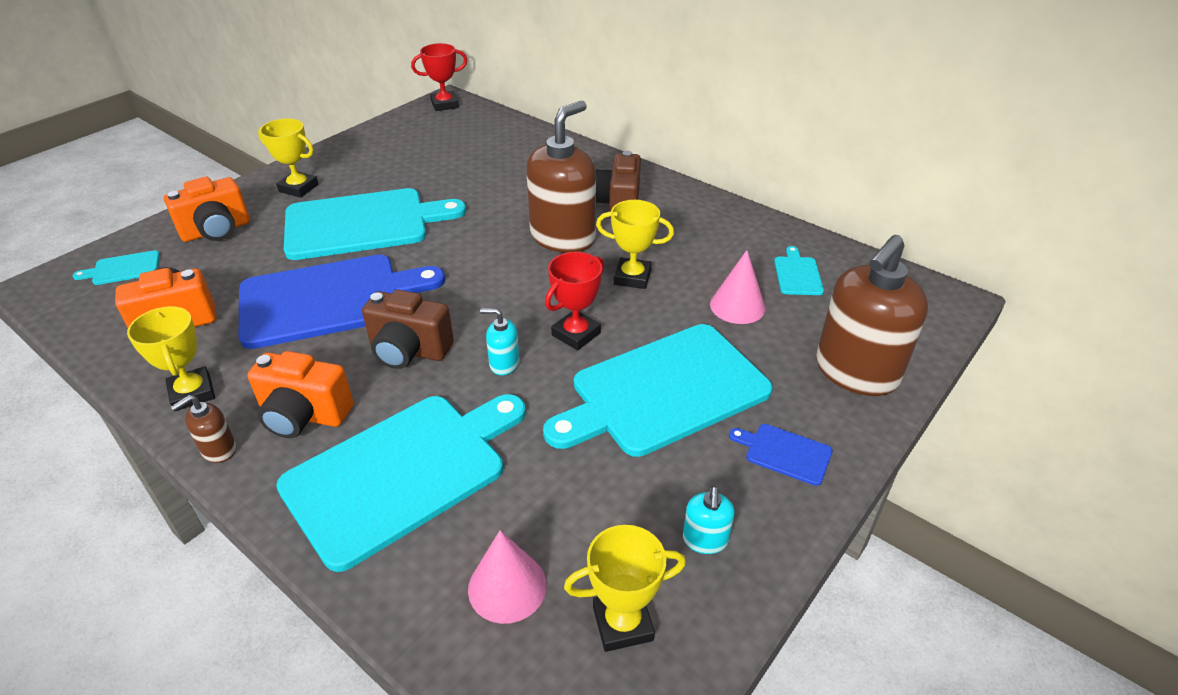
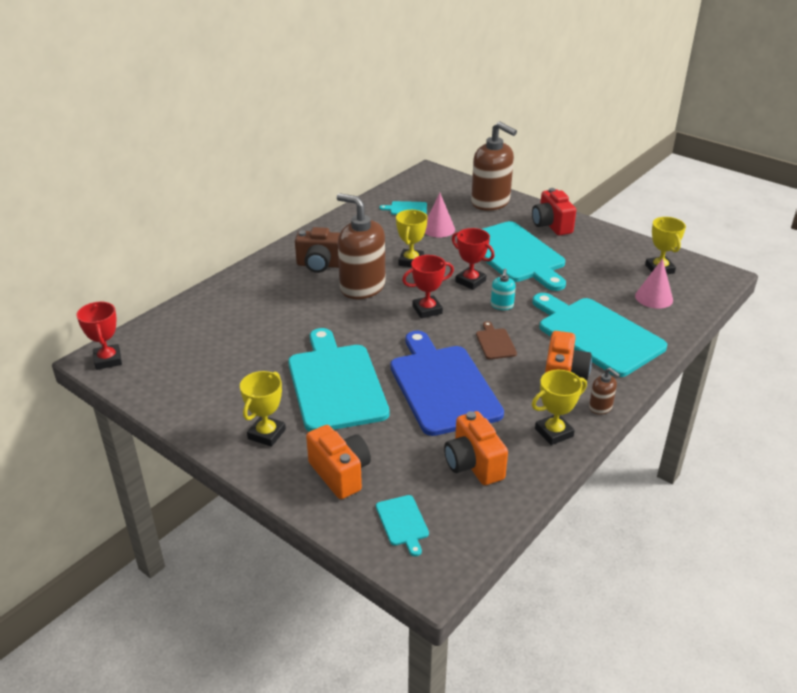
camera: 90 degrees left, 5 degrees down
brown camera [362,289,454,369] -> brown cutting board [476,321,517,359]
turquoise soap dispenser [683,487,735,554] -> none
blue cutting board [729,424,833,486] -> red camera [532,188,576,236]
none -> red trophy [402,255,454,318]

